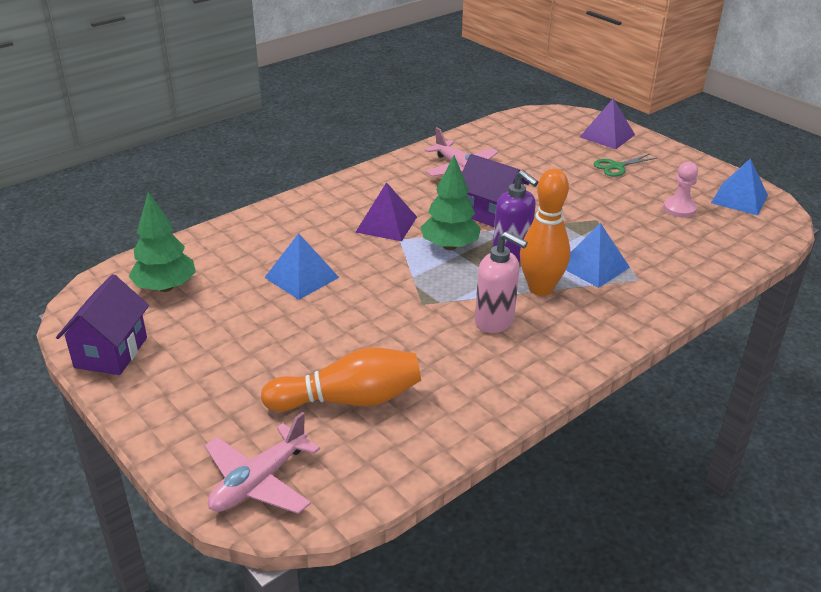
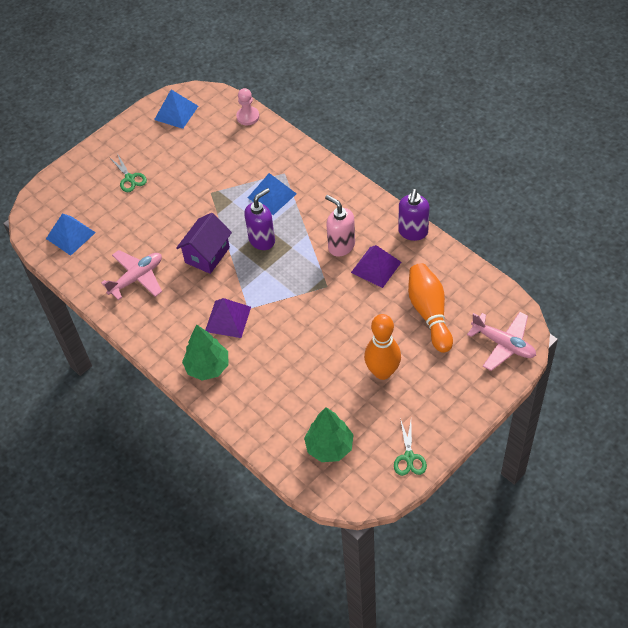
camera: 90 degrees left, 20 degrees up
purple house [56,274,149,375] -> green scissors [394,418,427,476]
blue pyramid [264,233,339,300] -> blue pyramid moved to [46,214,96,256]
green tree [420,155,481,250] -> green tree moved to [182,324,229,381]
pink soap dispenser [475,231,528,333] -> pink soap dispenser turned 75 degrees counterclockwise [325,195,355,257]
orange bowling pin [520,169,570,296] -> orange bowling pin moved to [364,314,401,380]
purple pyramid [580,98,635,149] -> purple pyramid moved to [351,245,401,288]
pink pawn [663,161,698,218] -> pink pawn moved to [236,88,259,125]
none -> purple soap dispenser [398,189,430,241]

